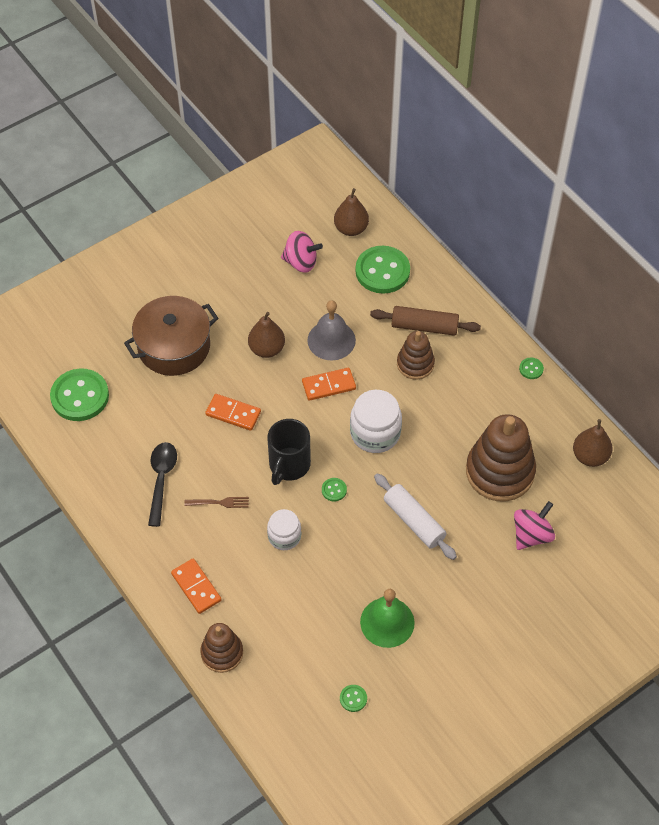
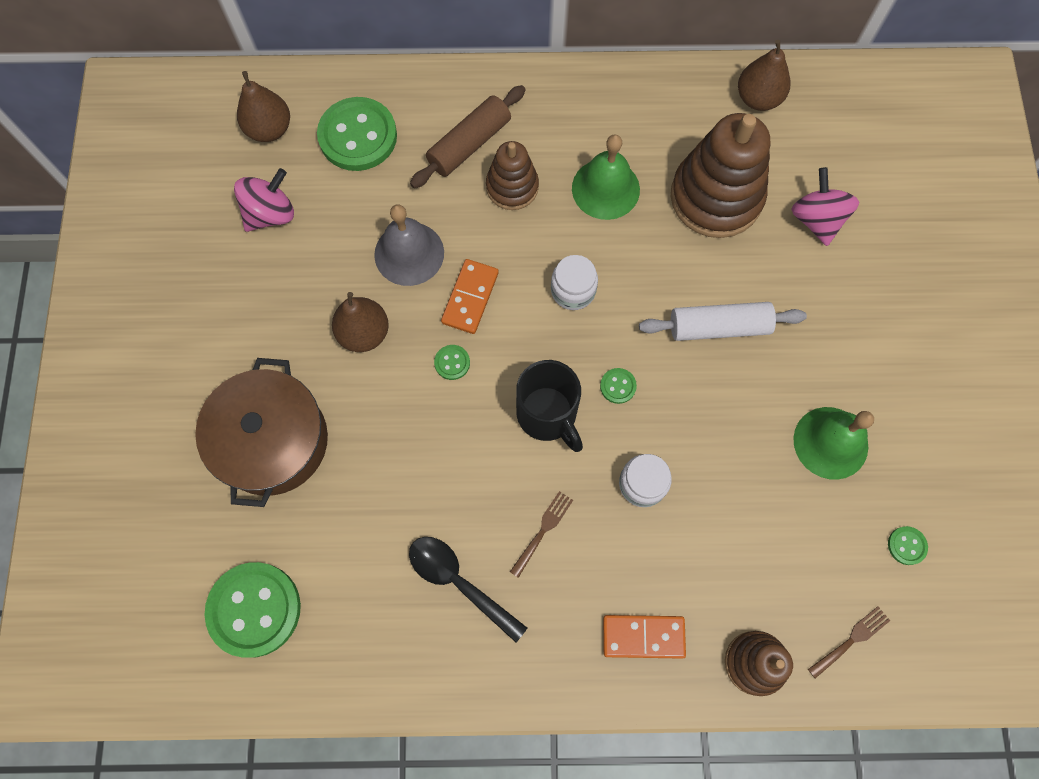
camera: 55 degrees left, 15 degrees up
orange domino [205,394,261,431] -> none
white jar [350,390,402,453] -> white jar [551,255,598,310], size x0.63
green button [519,358,544,379] -> green button moved to [434,345,470,380]
none -> green bell [572,134,640,220]
none -> brown fork [808,606,890,678]

